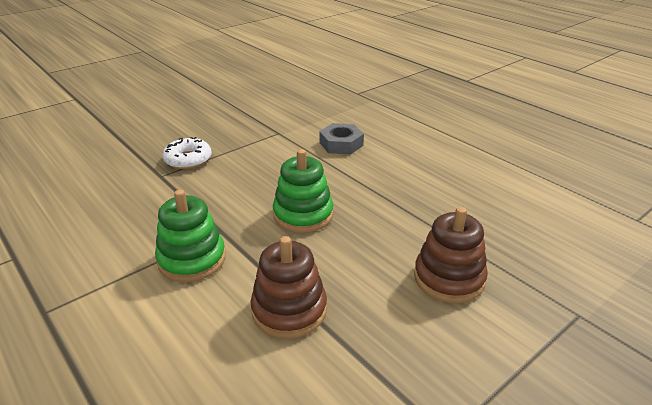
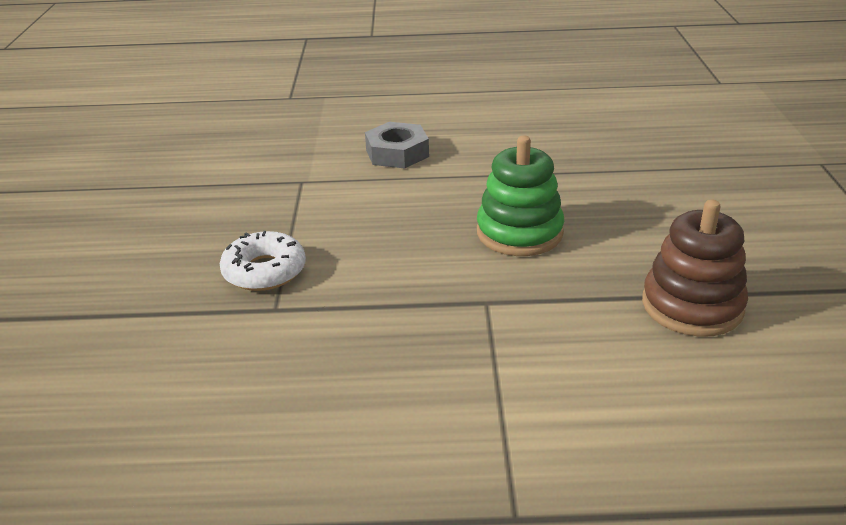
camera: 50 degrees left, 0 degrees up
green stacking toy [155,190,226,282] -> none
brown stacking toy [414,207,488,303] -> none

